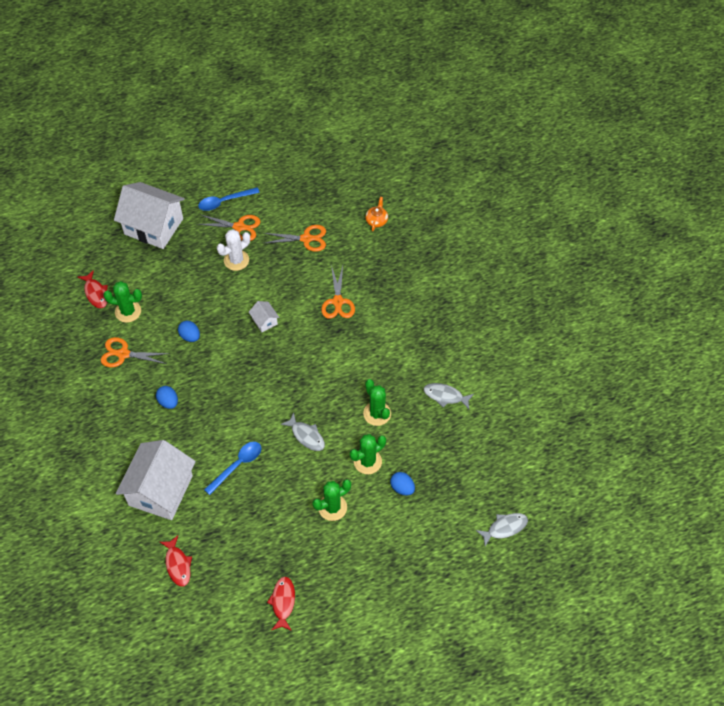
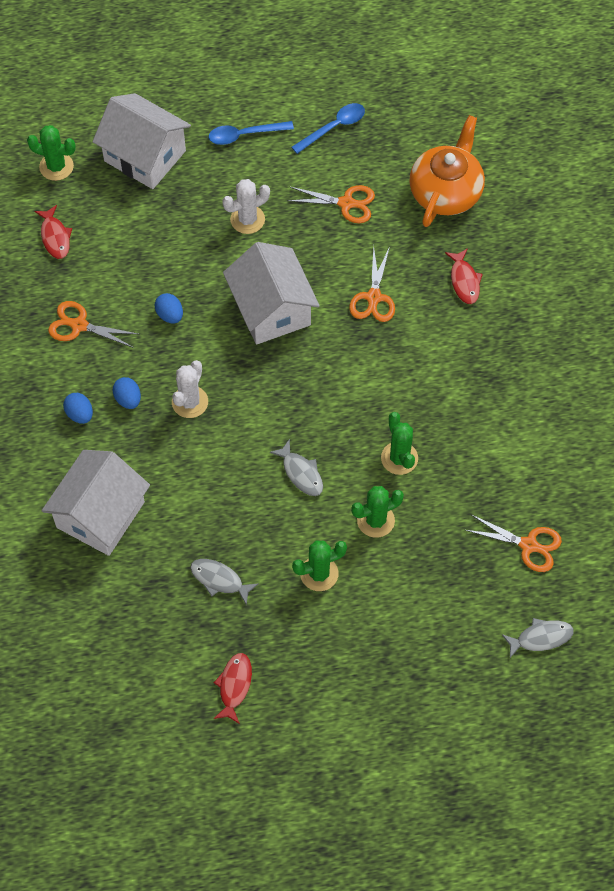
camera: 10 degrees right, 5 degrees up
green cactus [103,281,142,323] -> green cactus moved to [27,125,76,181]
red fish [160,536,192,587] -> red fish moved to [445,248,483,304]
orange scissors [197,214,261,241] -> orange scissors moved to [465,514,562,572]
blue spoon [204,442,261,495] -> blue spoon moved to [292,103,365,154]
white house [249,301,280,332] -> white house [223,242,320,345], size x2.38
orange teapot [365,197,388,231] -> orange teapot [409,115,485,227], size x2.36
blue egg [390,472,415,496] -> blue egg moved to [63,393,93,424]
grey fish [424,383,474,409] -> grey fish moved to [190,559,259,605]
none -> white cactus [172,360,208,418]

